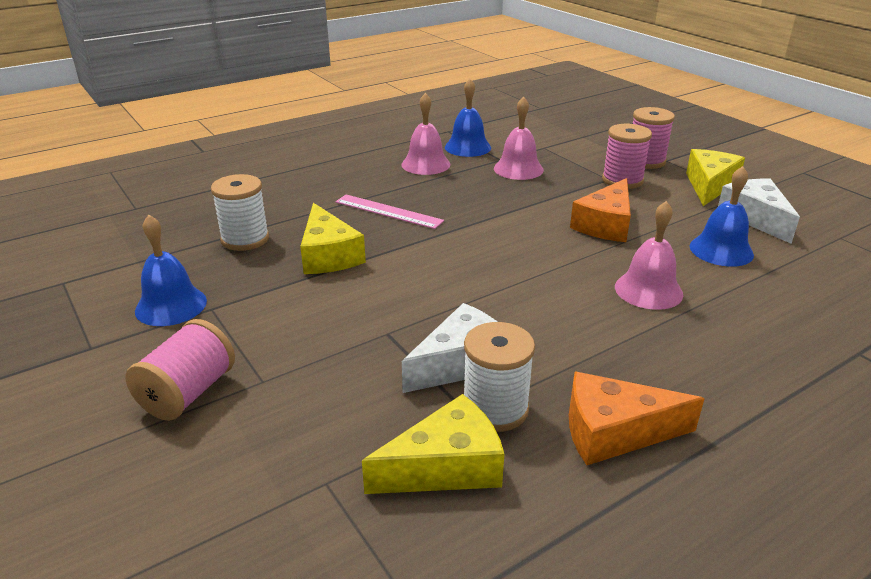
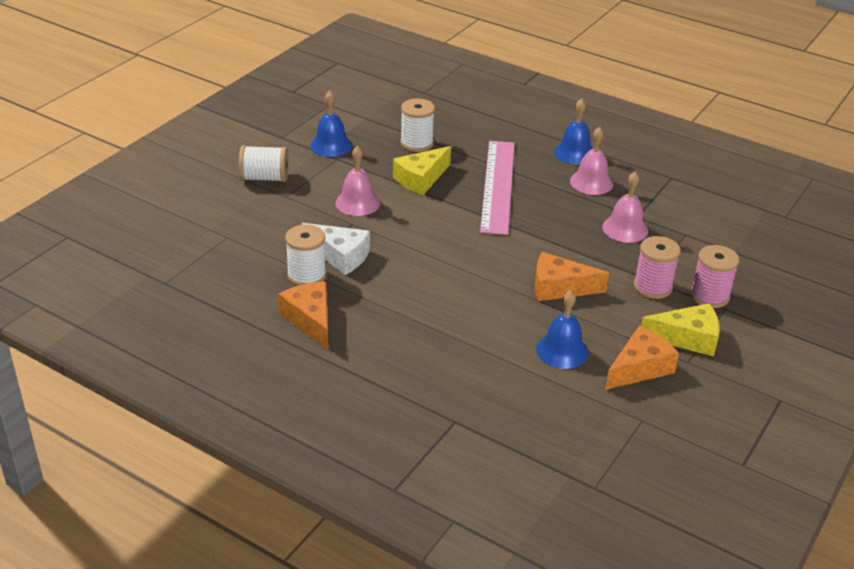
camera: 65 degrees right, 5 degrees up
pink spool [125,319,235,421] -> white spool [239,145,289,182]
pink ruler [335,194,444,229] -> pink ruler [480,141,515,235], size x1.80
yellow cheese [362,394,504,494] -> none
blue bell [445,79,491,157] -> blue bell moved to [554,99,593,165]
pink bell [615,201,683,310] -> pink bell moved to [335,146,380,216]
white cheese [718,179,800,244] -> orange cheese [605,326,679,390]

